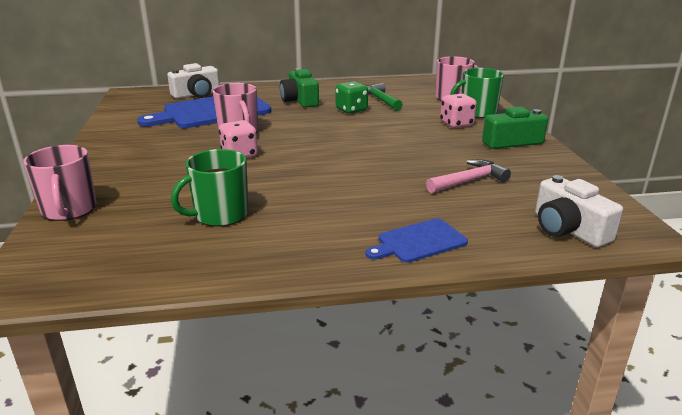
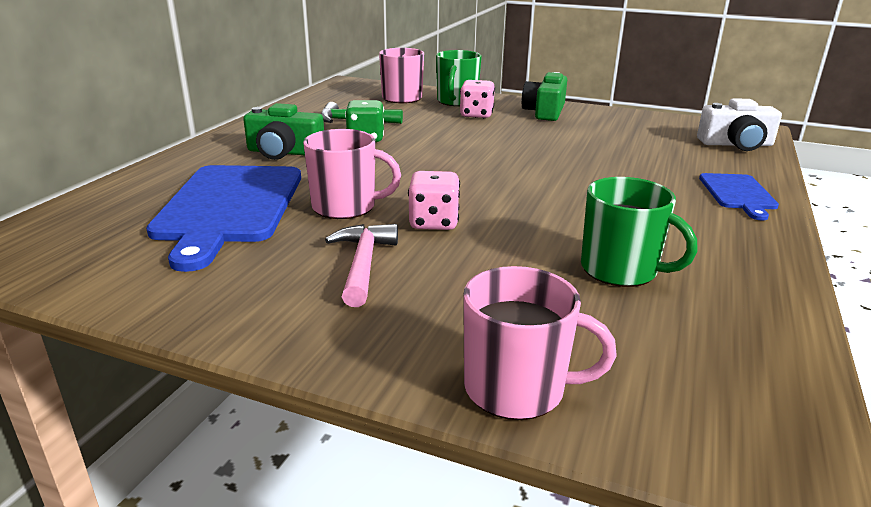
camera: 60 degrees left, 0 degrees up
white camera [167,63,220,99] -> none
green mug [171,149,248,227] -> green mug turned 45 degrees counterclockwise [581,177,697,287]
pink hammer [426,159,511,193] -> pink hammer moved to [325,224,398,307]

